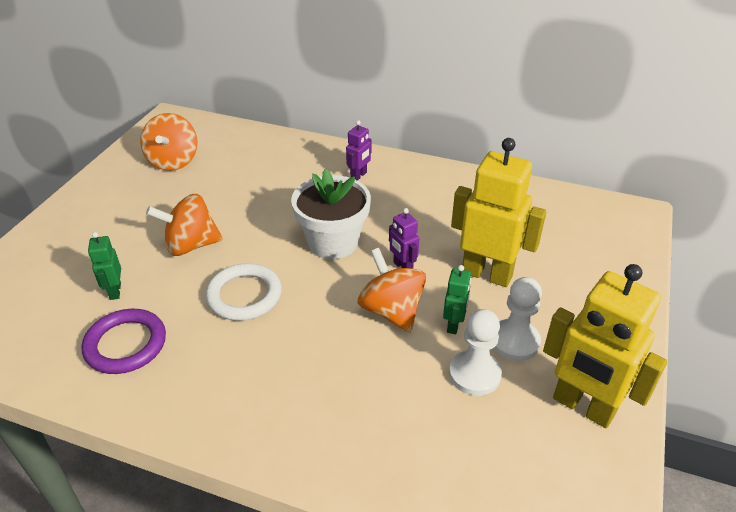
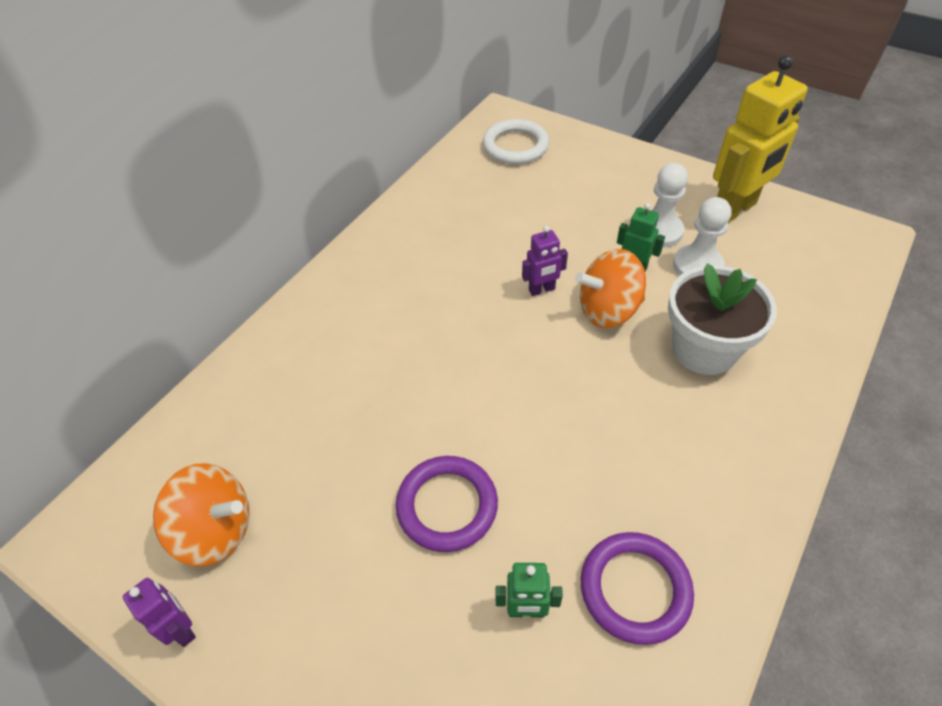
camera: 75 degrees left, 10 degrees up
orange spinning top [146,194,223,256] -> purple ring [396,456,498,552]
white ring [205,263,282,321] -> white ring moved to [483,119,549,164]
white flower pot [291,169,371,259] -> white flower pot moved to [668,263,777,375]
purple robot [346,120,371,181] -> purple robot moved to [123,578,196,647]
yellow robot [451,138,547,287] -> none

